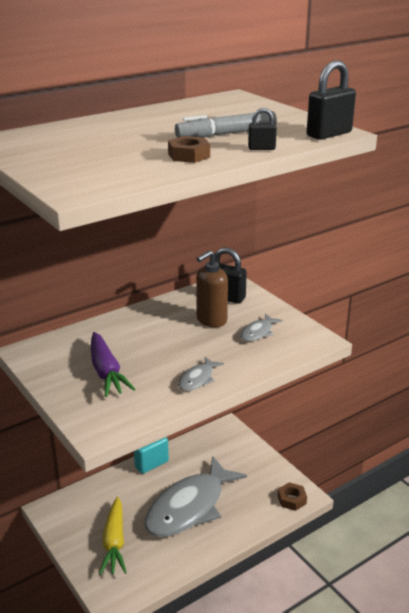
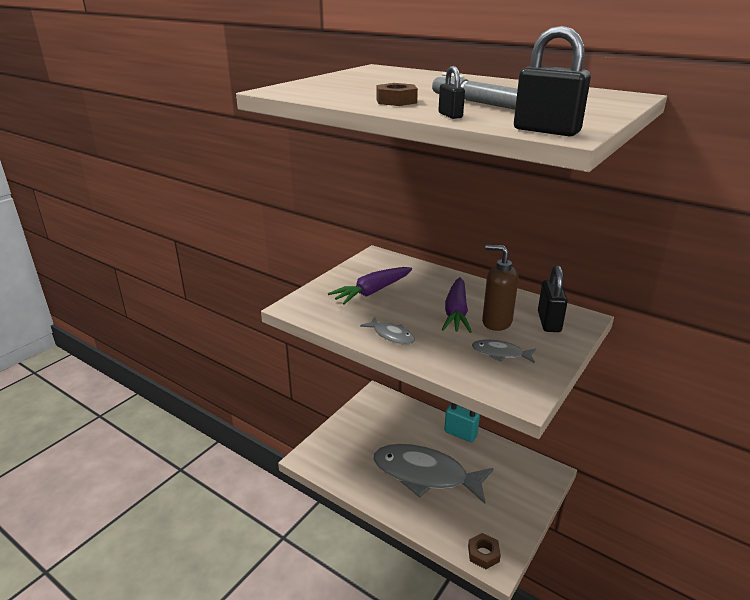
camera: 70 degrees right, 0 degrees up
yellow carrot [99,497,127,575] -> none
grey fish [178,357,224,391] -> grey fish turned 150 degrees counterclockwise [360,317,415,345]
none -> purple carrot [442,277,472,333]

